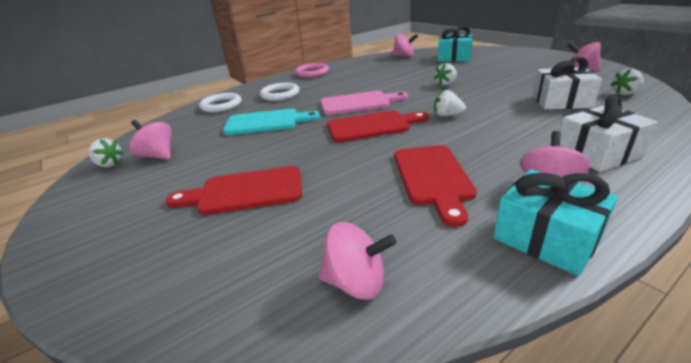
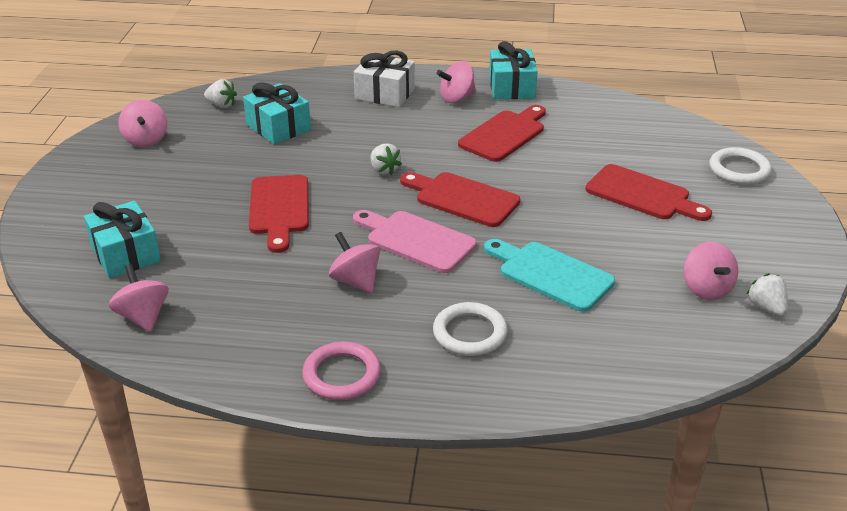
camera: 140 degrees left, 5 degrees up
white ring [199,93,241,112] -> white ring moved to [709,147,772,185]
pink spinning top [319,222,397,300] -> pink spinning top moved to [329,232,380,293]
white strawberry [434,63,457,86] -> red cutting board [249,175,309,253]
white gift [532,57,602,109] -> turquoise gift [243,82,311,144]

